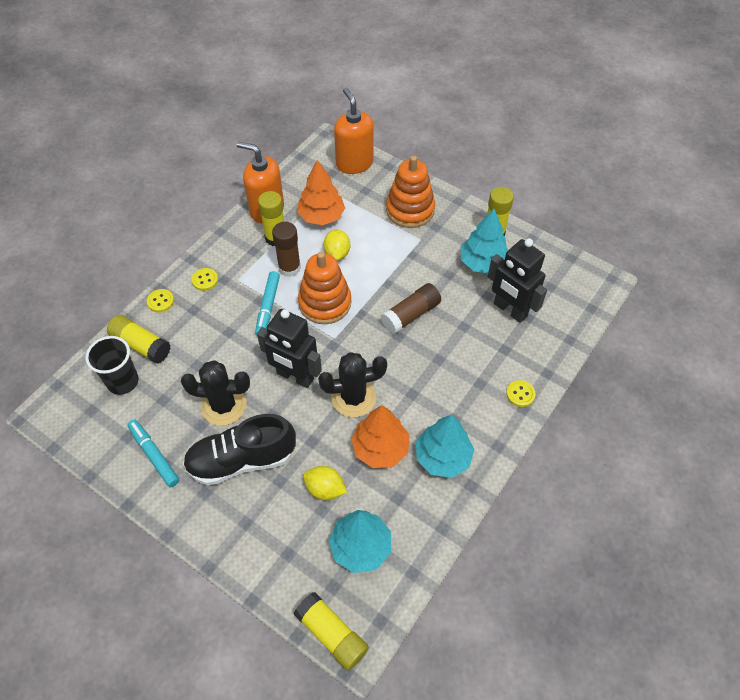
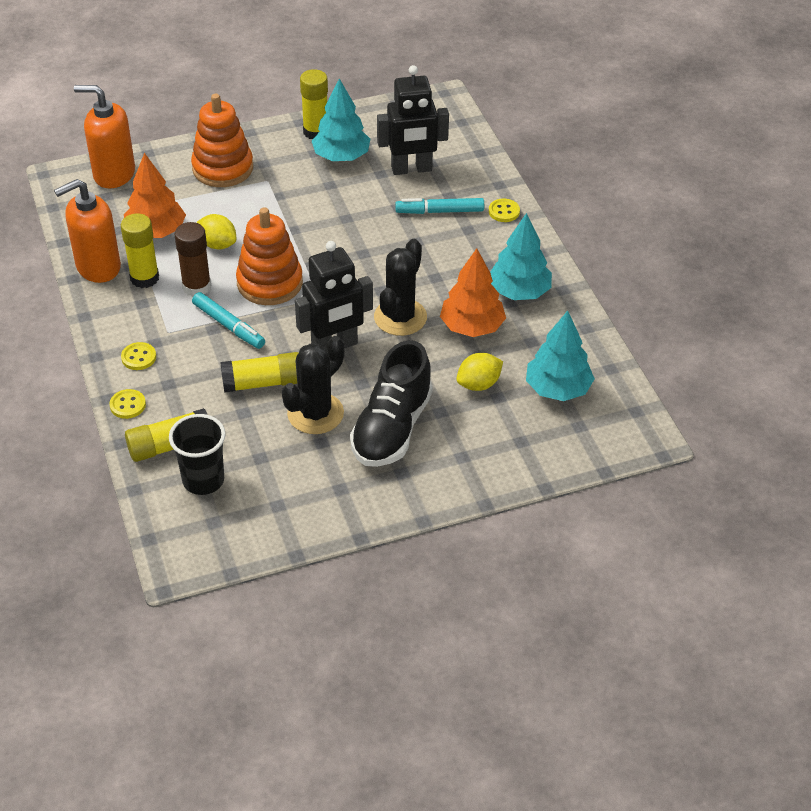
camera: 55 degrees left, 10 degrees down
turquoise marker [127,420,179,487] -> turquoise marker moved to [395,198,484,214]
yellow glue stick [294,592,369,671] -> yellow glue stick moved to [220,352,298,393]
brown glue stick [381,283,441,334] -> none

